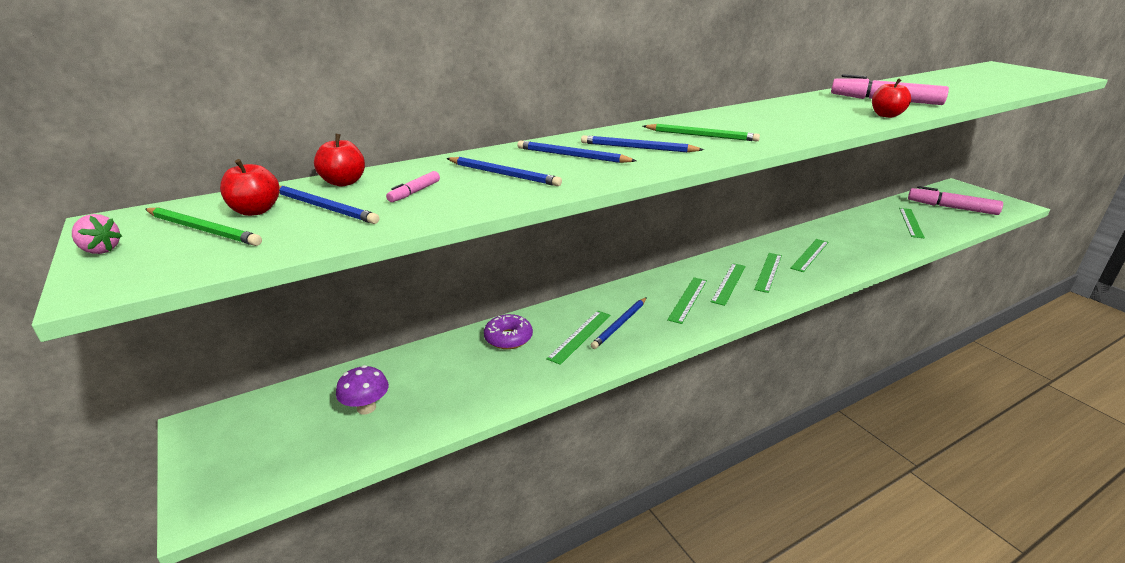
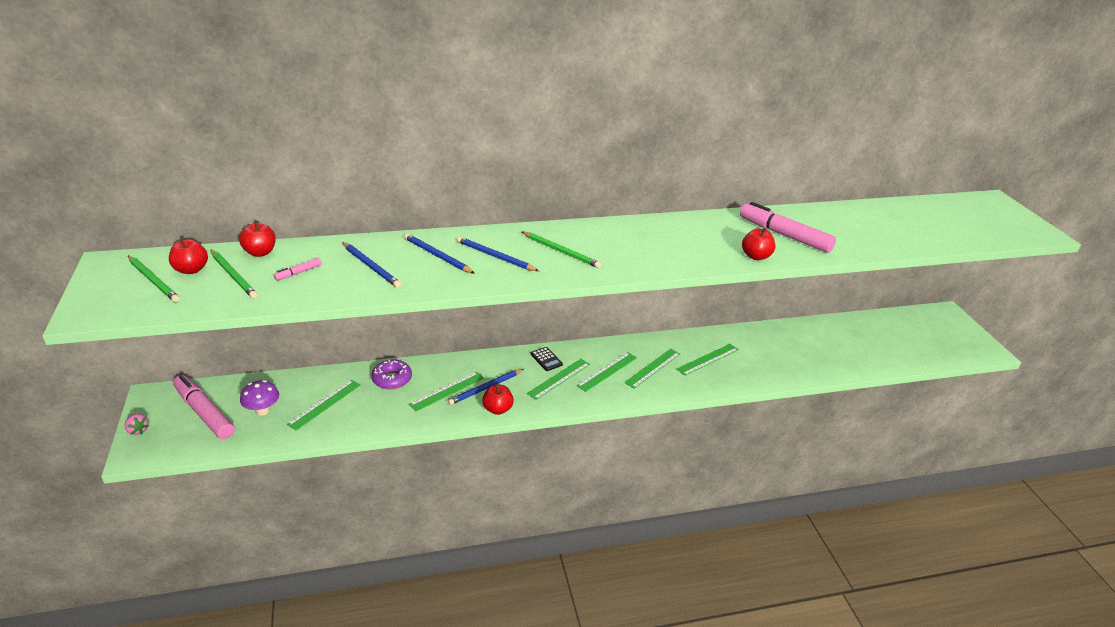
camera: 15 degrees right, 5 degrees up
pink strawberry [72,214,122,254] -> pink strawberry moved to [124,414,149,435]
blue pencil [279,186,379,224] -> green pencil [211,250,258,299]
green ruler [899,208,925,238] -> green ruler moved to [287,380,360,430]
pink marker [908,186,1003,215] -> pink marker moved to [173,375,235,439]
none -> red apple [482,383,514,415]
none -> black calculator [530,347,563,371]

